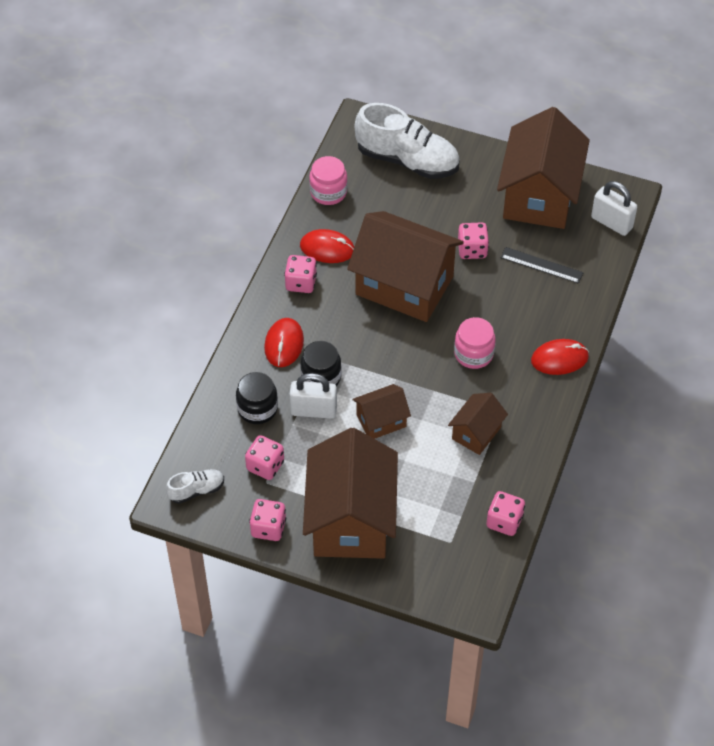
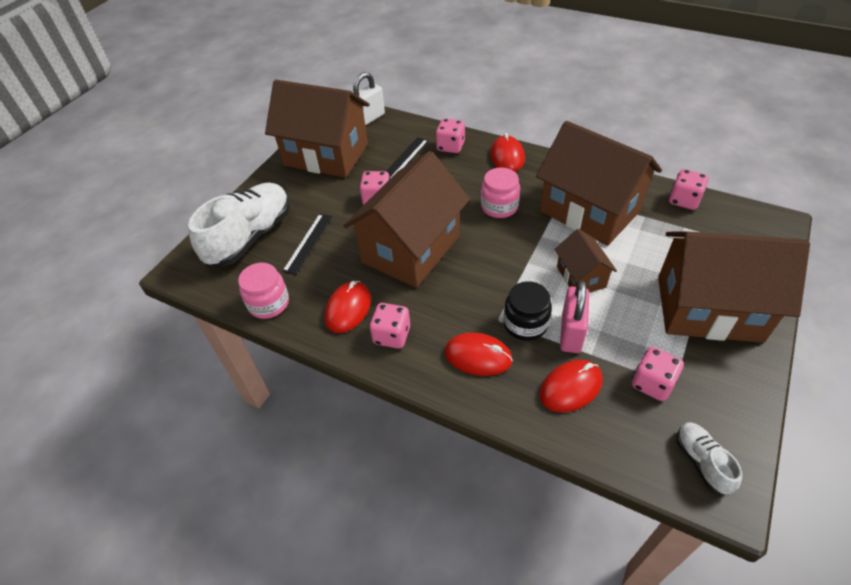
camera: 80 degrees left, 5 degrees down
black jar [236,372,278,424] -> red mouse [540,360,603,413]
pink dice [249,499,286,541] -> pink dice moved to [436,118,465,153]
white padlock [290,373,337,419] -> pink padlock [560,281,589,353]
brown house [448,393,508,455] -> brown house [536,121,662,246], size x2.06
none -> black ruler [282,214,332,275]

